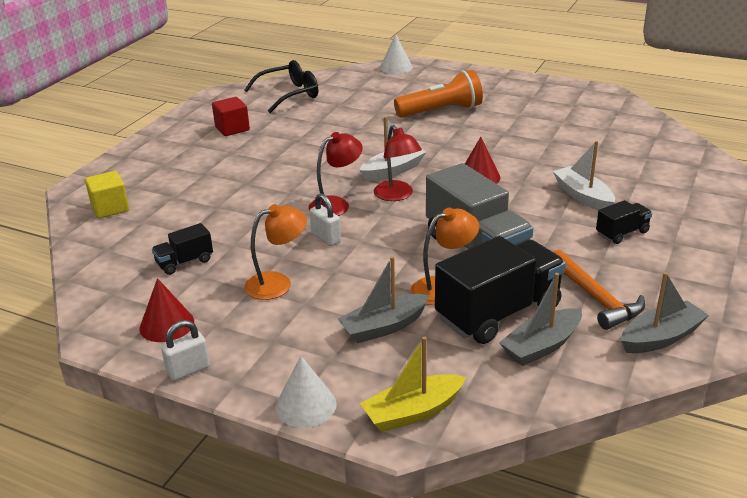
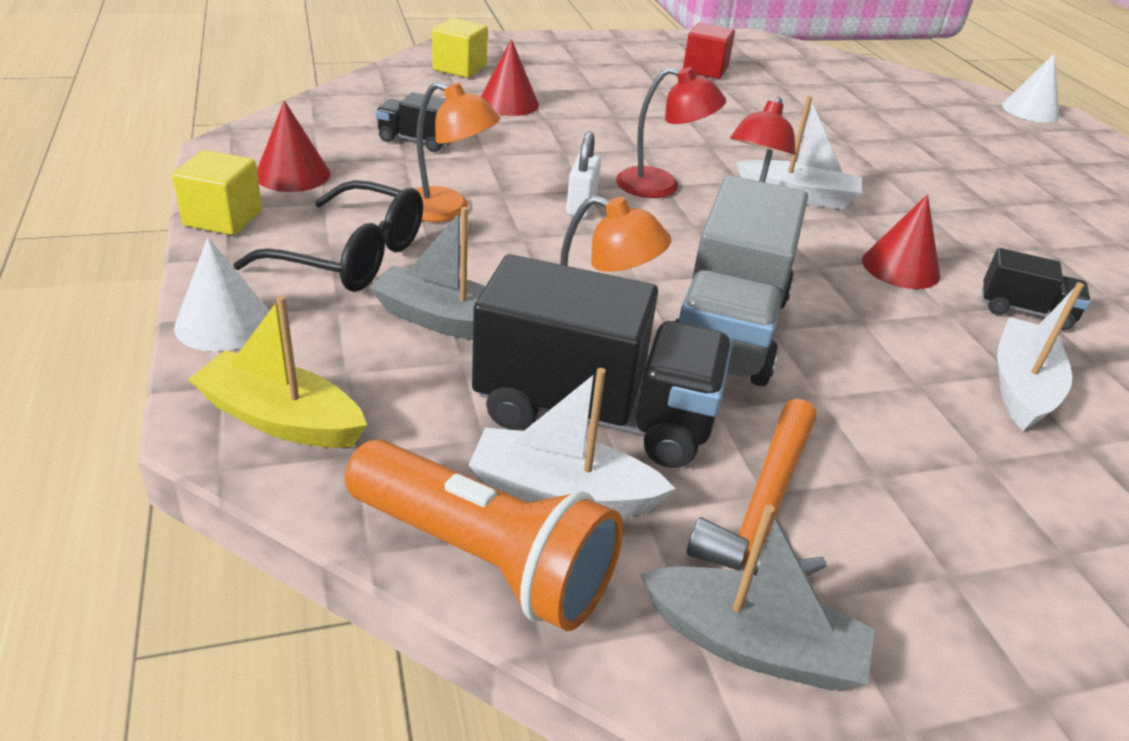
camera: 45 degrees right, 5 degrees up
white padlock [161,320,210,381] -> yellow cube [172,150,262,235]
black glasses [244,60,318,113] -> black glasses moved to [233,180,423,292]
orange flashlight [394,70,483,118] -> orange flashlight moved to [345,439,623,631]
grey boat [499,273,582,366] -> white boat [468,368,676,516]
black truck [596,200,652,244] -> black truck moved to [982,248,1091,330]
none -> red cone [481,39,539,116]

